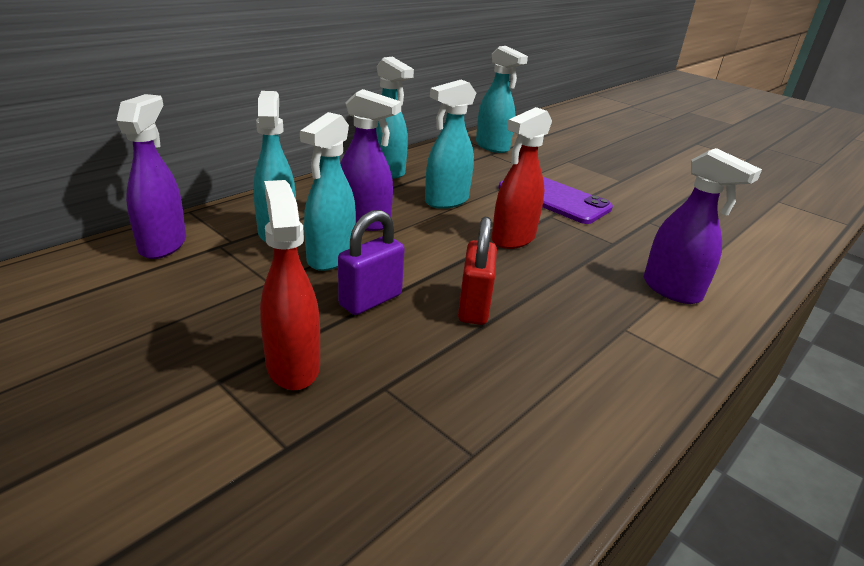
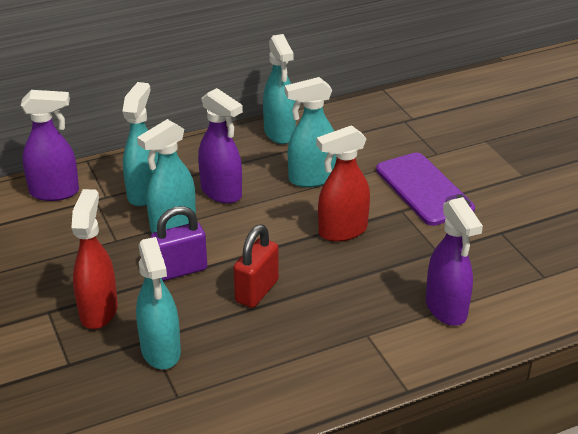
camera: 25 degrees right, 5 degrees up
purple spray bottle [116,94,186,259] -> purple spray bottle turned 60 degrees clockwise [21,90,79,201]
turquoise spray bottle [476,46,528,153] -> turquoise spray bottle moved to [136,237,181,369]

